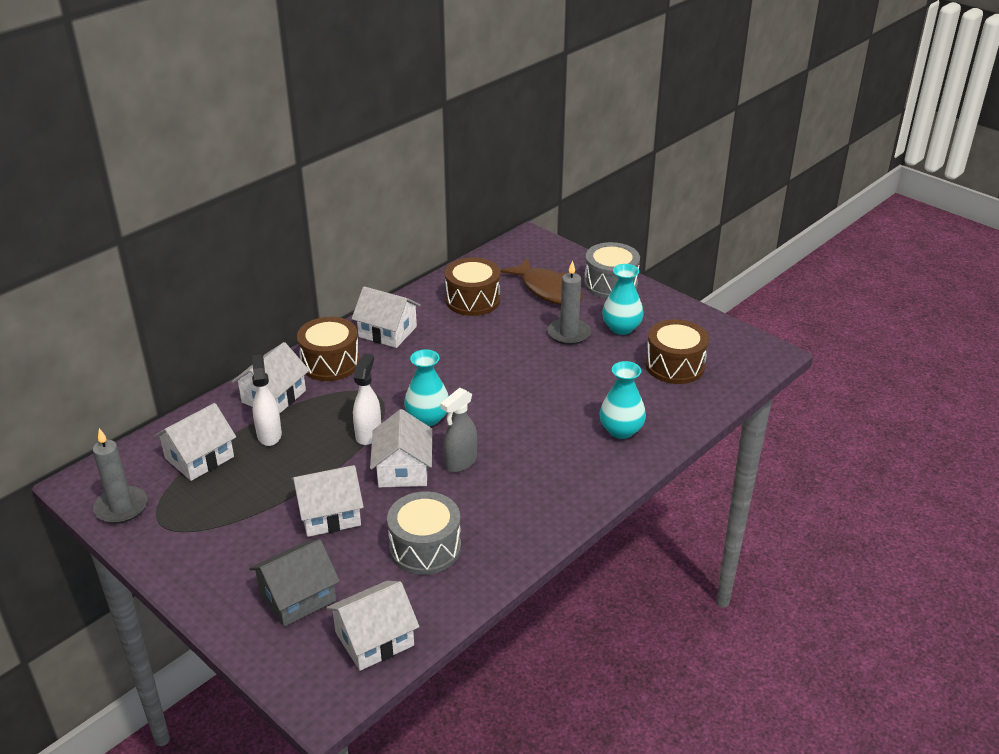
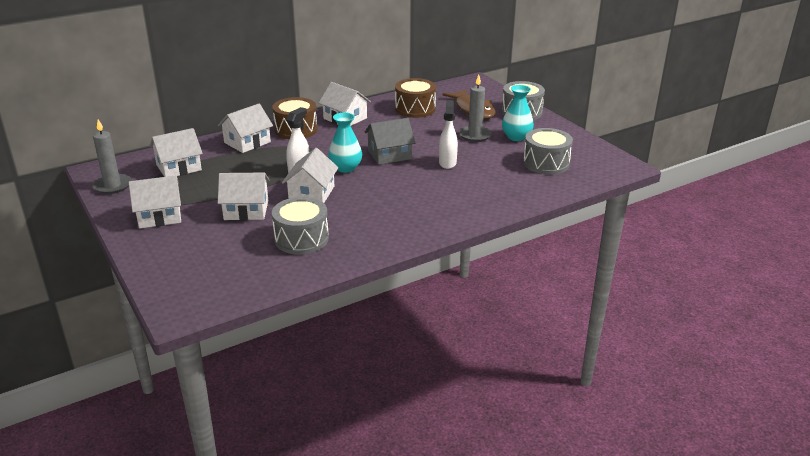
camera: 15 degrees right, 5 degrees down
grey house [249,539,340,627] -> grey house moved to [364,118,415,165]
white spray bottle [252,354,282,446] -> white spray bottle moved to [439,100,458,169]
white house [326,581,420,671] -> white house moved to [129,175,181,229]
grey spray bottle [440,388,477,472] -> none
turquoise vase [599,361,646,439] -> none
brown drum [645,319,709,384] -> grey drum [523,128,573,175]

